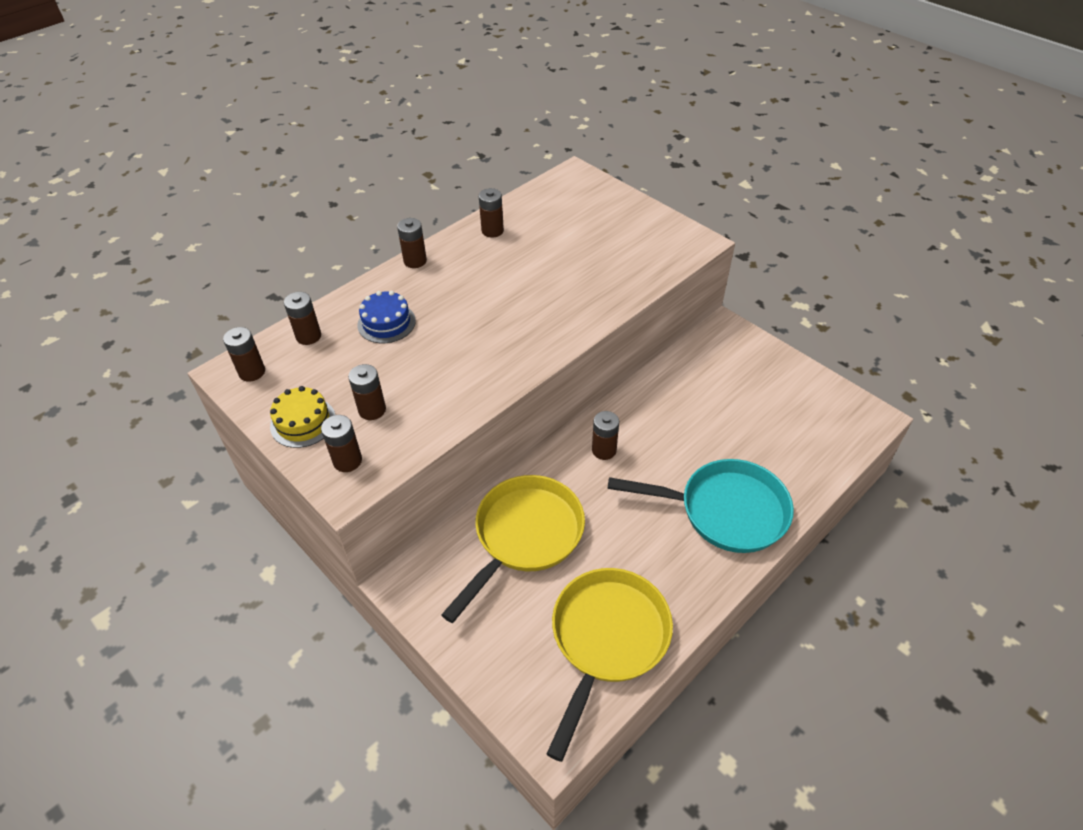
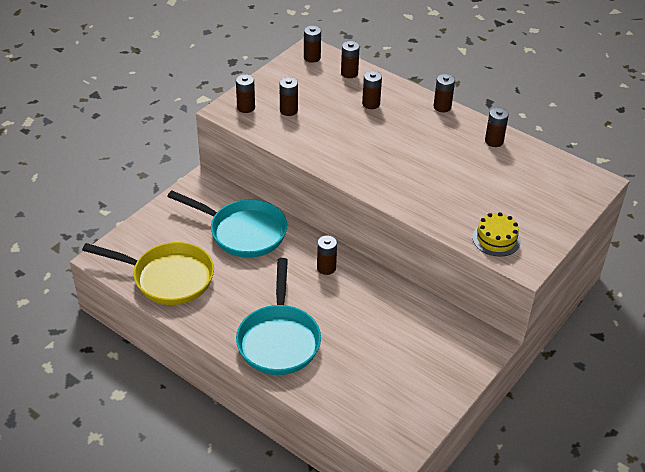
camera: 80 degrees right, 5 degrees down
yellow cake [270,386,335,448] -> yellow cake moved to [472,212,521,257]
blue cake [357,291,416,343] -> brown battery [362,71,382,109]
yellow pan [441,475,585,623] -> turquoise pan [167,191,287,258]

